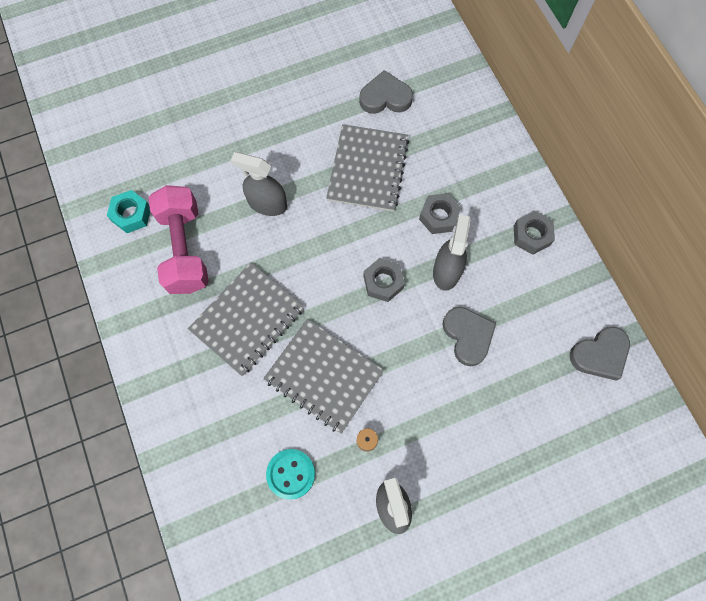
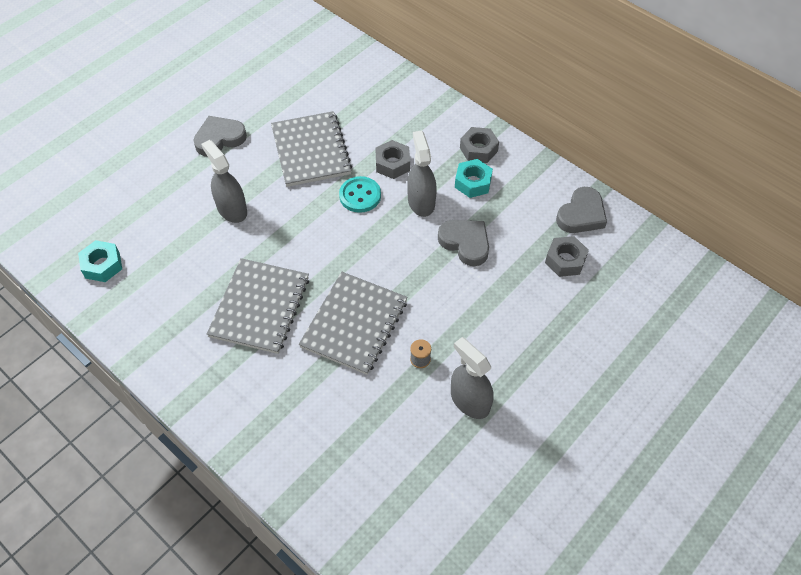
camera: 25 degrees left, 15 degrees down
pink dumbbell [148,185,209,294] -> none
grey spray bottle [231,152,287,216] -> grey spray bottle turned 60 degrees clockwise [201,140,247,223]
grey notebook [263,319,384,433] -> grey notebook turned 75 degrees counterclockwise [299,272,408,375]
turquoise button [266,449,315,500] -> turquoise button moved to [339,176,381,213]
grey heart [359,70,413,114] -> grey heart moved to [193,116,247,156]
grey nut [364,258,405,302] -> grey nut moved to [545,236,589,277]
none -> turquoise nut [455,159,493,198]

